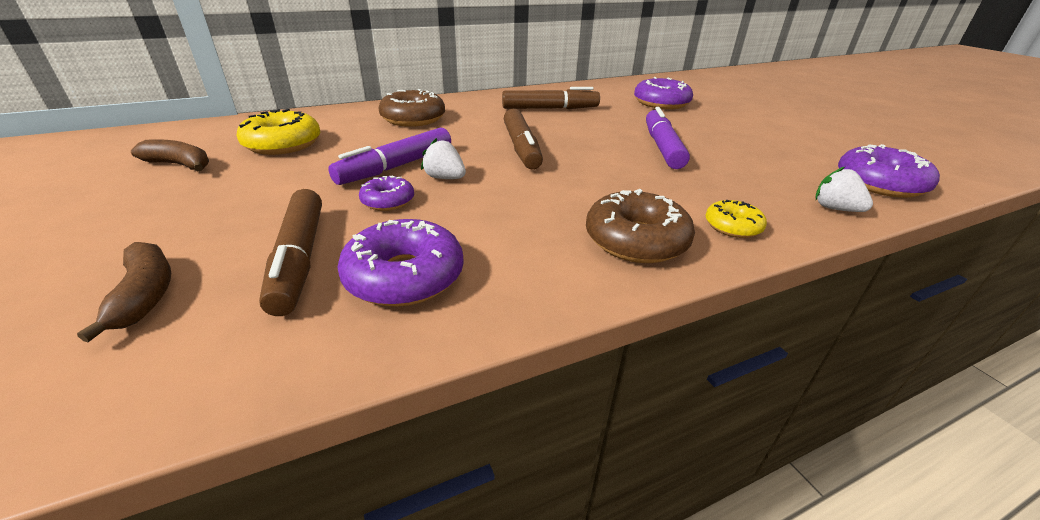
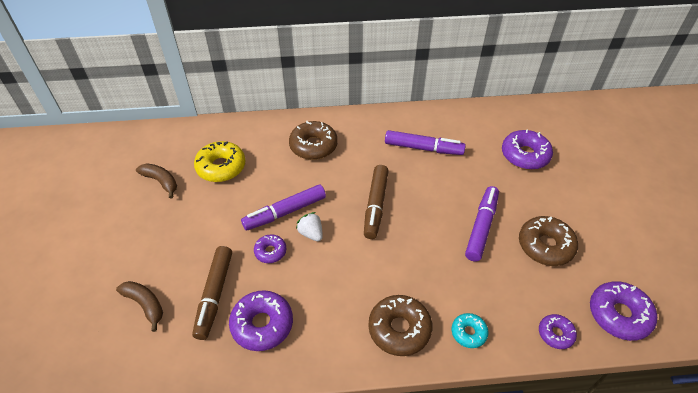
camera: 20 degrees right, 15 degrees up
brown banana [77,242,171,342] -> brown banana turned 45 degrees counterclockwise [116,281,163,332]
brown marker [502,87,600,109] -> purple marker [385,130,466,155]
yellow donut [705,200,767,238] -> turquoise donut [452,313,489,348]
white strawberry [816,167,873,212] -> purple donut [539,314,577,349]
none -> brown donut [519,216,578,266]

